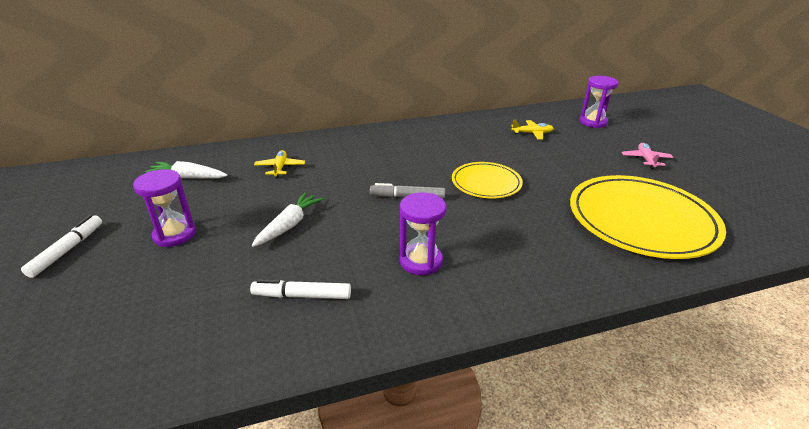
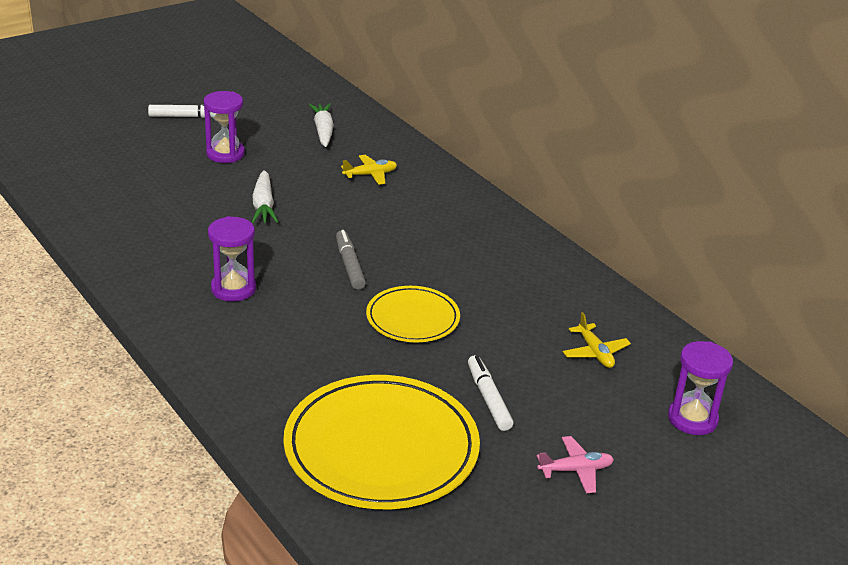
camera: 70 degrees right, 0 degrees up
white marker [250,279,351,299] -> white marker moved to [468,355,513,431]
white carrot [252,193,324,247] -> white carrot turned 75 degrees clockwise [252,170,278,223]

